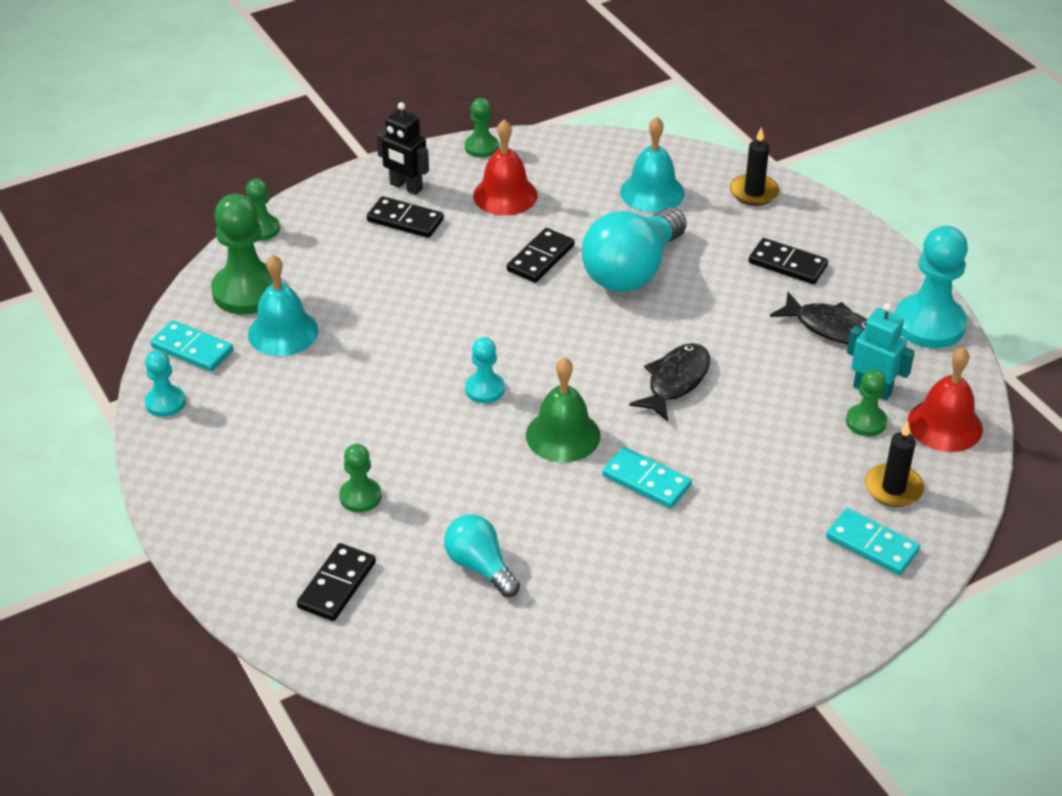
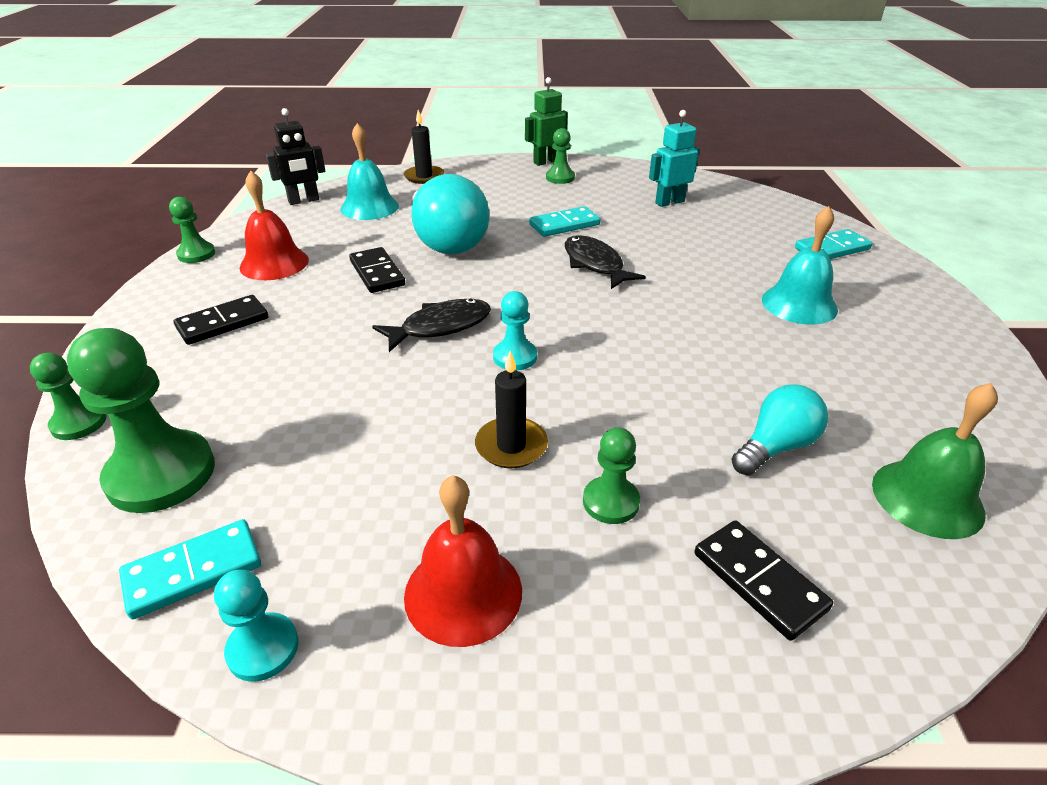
camera: 60 degrees left, 5 degrees down
turquoise bell [248,255,318,356] -> turquoise bell moved to [762,206,838,325]
black robot [376,102,429,195] -> black robot moved to [266,108,325,205]
turquoise light bulb [444,514,520,597] -> turquoise light bulb turned 150 degrees clockwise [732,385,828,475]
green bell [526,357,601,462] -> green bell moved to [872,383,998,539]
turquoise domino [602,447,692,509] -> turquoise domino moved to [529,206,600,237]
black domino [749,238,828,284] -> none
black fish [770,292,867,344] -> black fish moved to [372,298,491,352]
green pawn [846,369,887,436] -> green pawn moved to [546,128,575,184]
black candle [865,421,924,507] -> black candle moved to [475,351,548,469]
turquoise pawn [895,226,968,348] -> none
red bell [908,347,983,452] -> red bell moved to [404,475,522,647]
none -> green robot [525,77,568,166]

